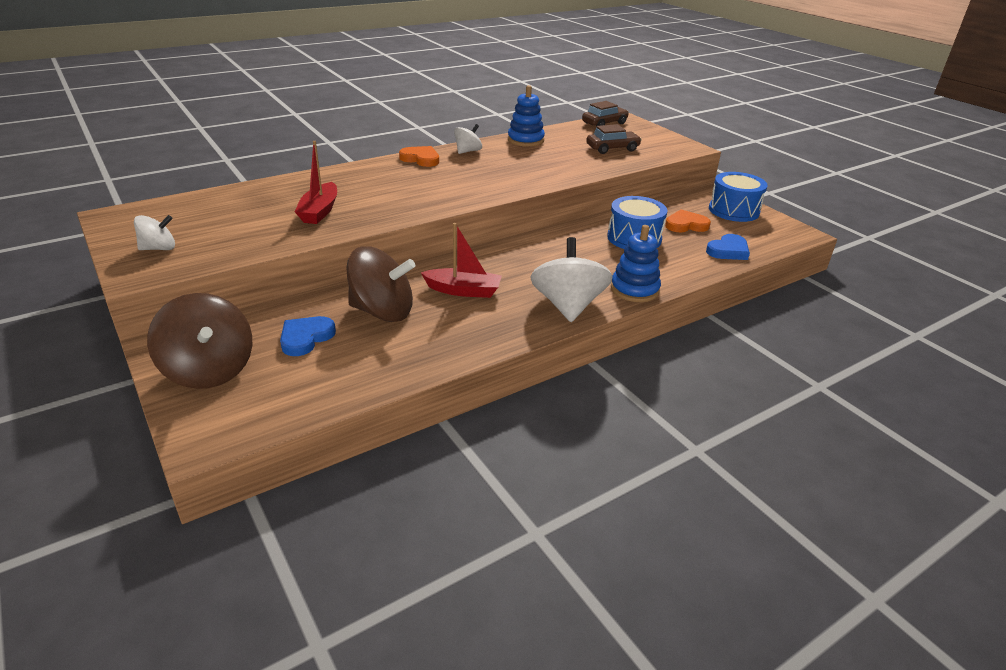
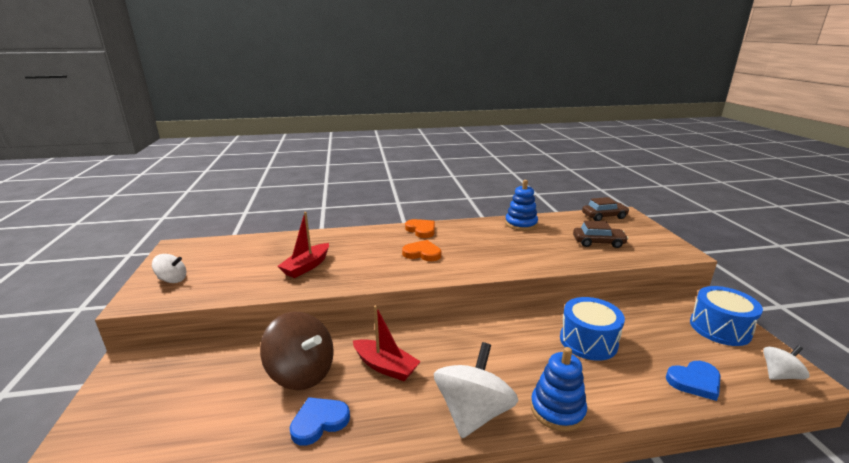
camera: 25 degrees right, 10 degrees down
brown spinning top [147,293,252,389] -> none
blue heart [280,316,336,356] -> blue heart moved to [290,397,350,446]
white spinning top [454,124,482,154] -> white spinning top moved to [763,345,809,380]
orange heart [665,209,711,232] -> orange heart moved to [402,240,441,261]

